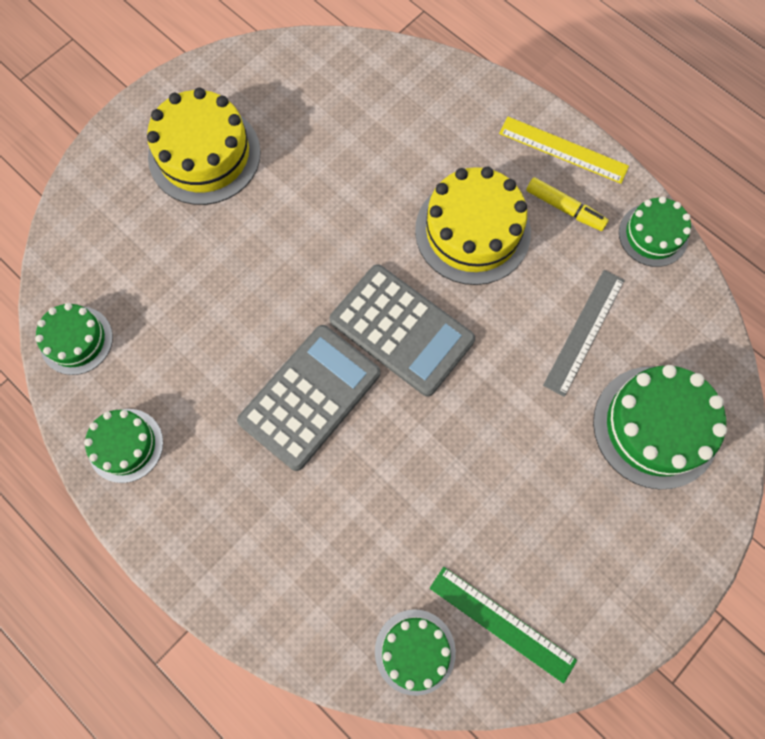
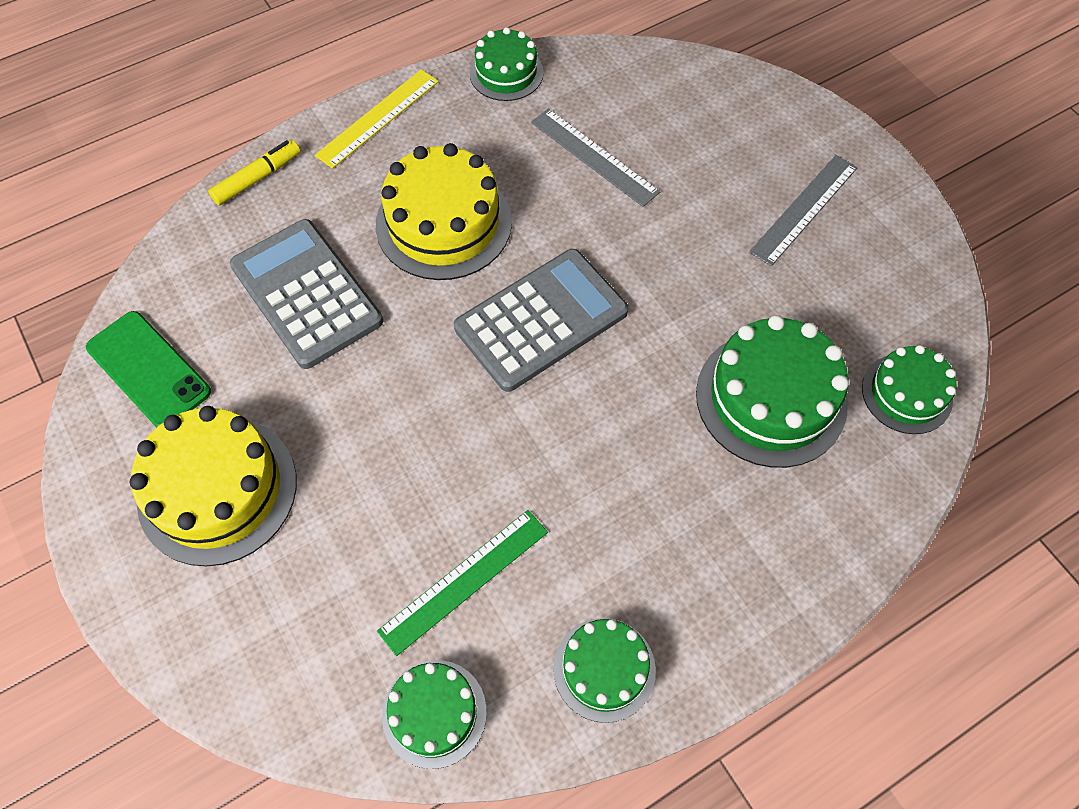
camera: 75 degrees left, 10 degrees down
grey calculator [237,325,380,471] -> grey calculator moved to [230,219,383,369]
green ruler [430,567,577,683] -> green ruler moved to [377,510,548,656]
yellow marker [526,177,609,231] -> yellow marker moved to [208,140,300,206]
green cake [593,365,727,490] -> green cake moved to [696,315,849,468]
none -> green phone [86,311,211,427]
none -> grey ruler [749,155,858,266]

